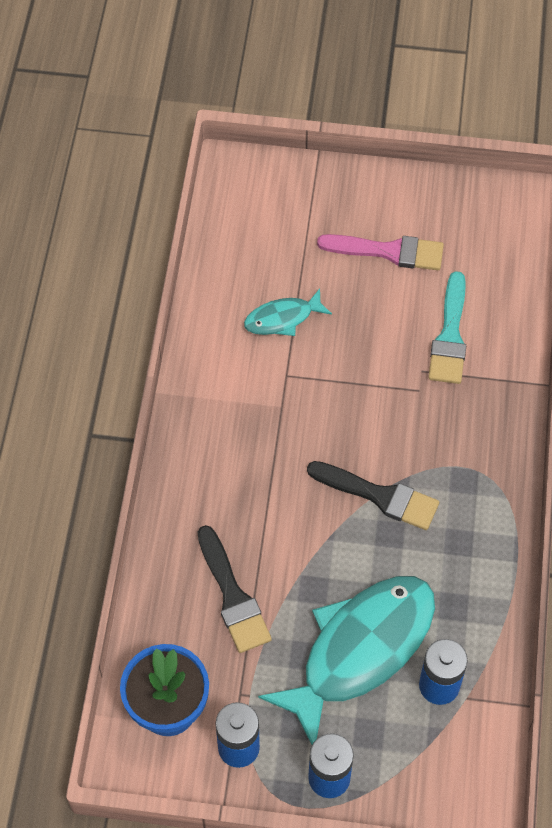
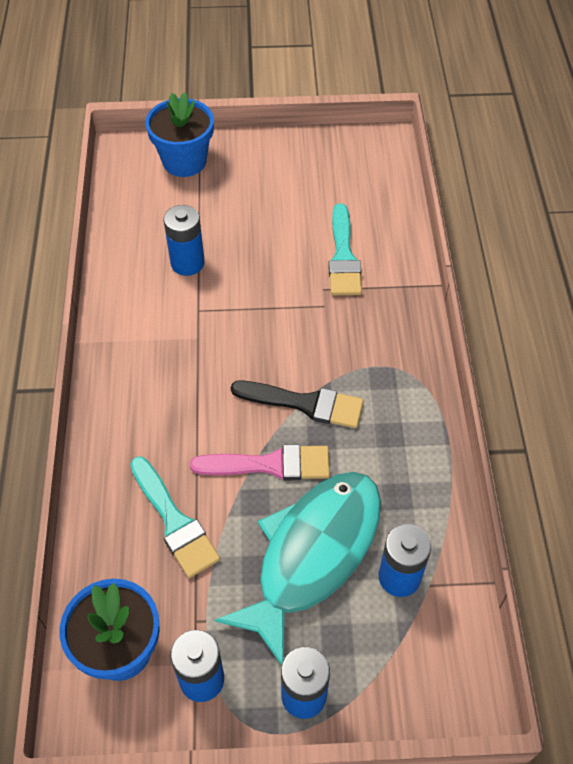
camera: 10 degrees left, 5 degrees down
black brush [197,525,272,653] -> turquoise brush [130,456,220,578]
turquoise fish [244,288,332,336] -> blue battery [164,205,205,276]
pink brush [317,234,444,270] -> pink brush moved to [190,444,330,481]
none -> blue flower pot [145,92,214,177]

